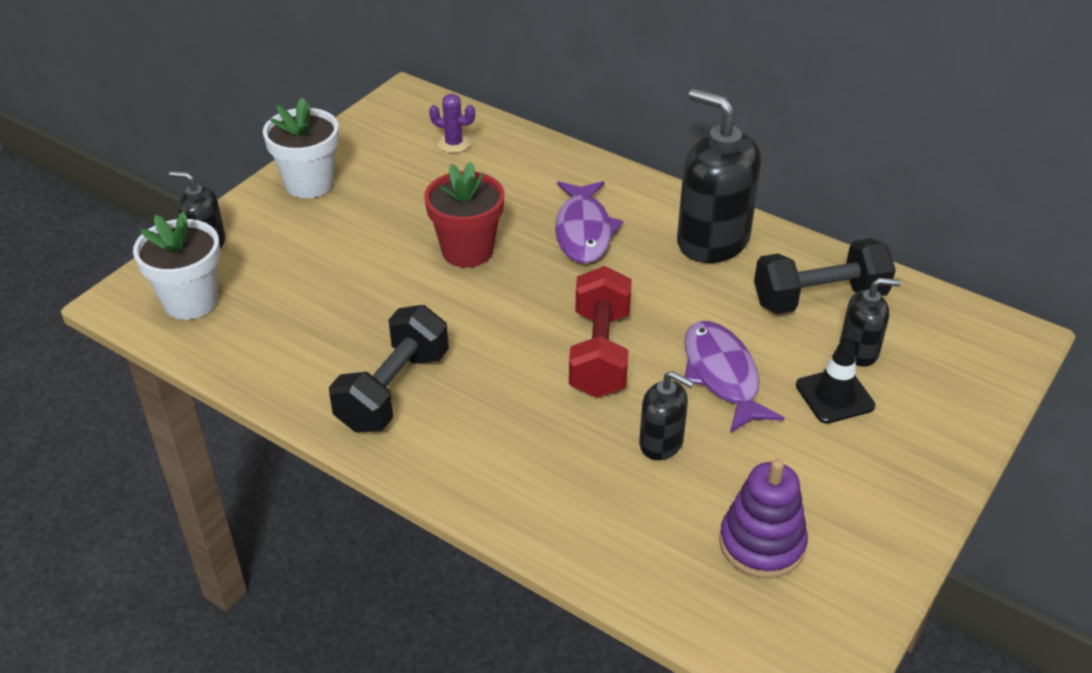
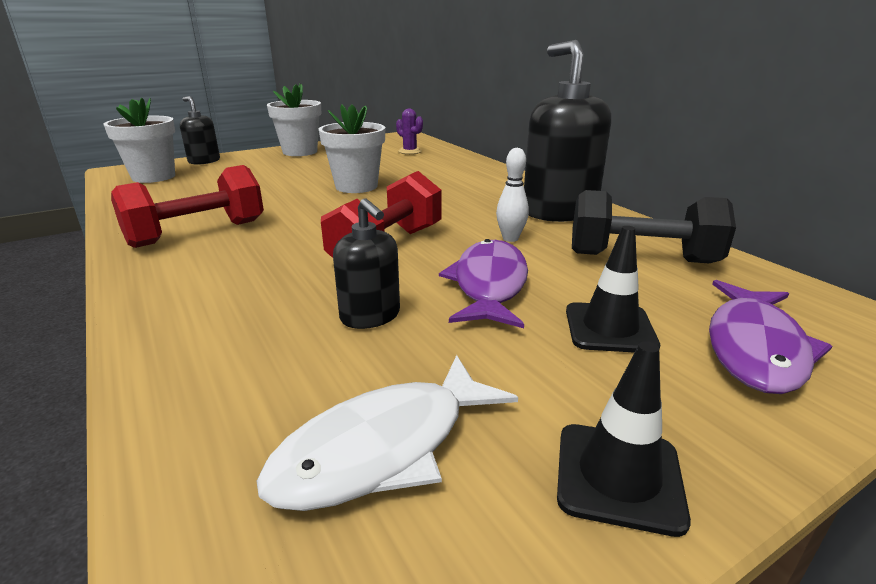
camera: 25 degrees right, 15 degrees down
black dumbbell [329,305,449,433] -> red dumbbell [111,165,264,248]
red flower pot [424,162,504,267] -> white flower pot [319,104,385,193]
purple fish [555,181,623,264] -> purple fish moved to [709,280,832,394]
purple stacking toy [719,459,808,579] -> white fish [256,355,518,511]
black soap dispenser [840,278,901,367] -> none
none -> white bowling pin [496,148,529,242]
none -> black traffic cone [557,341,691,537]

